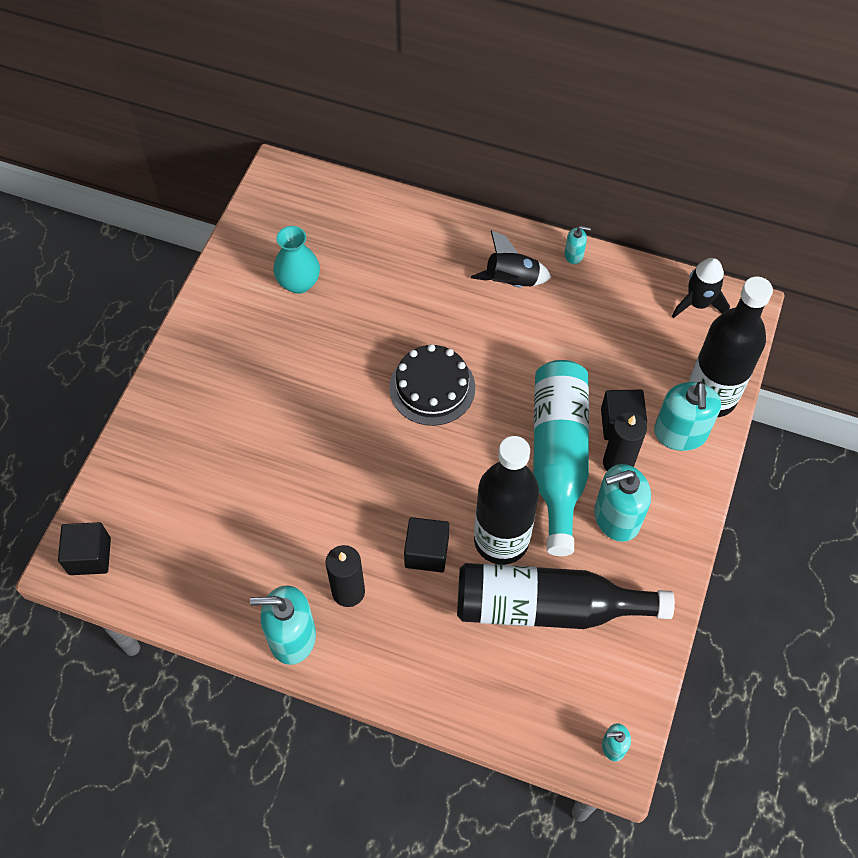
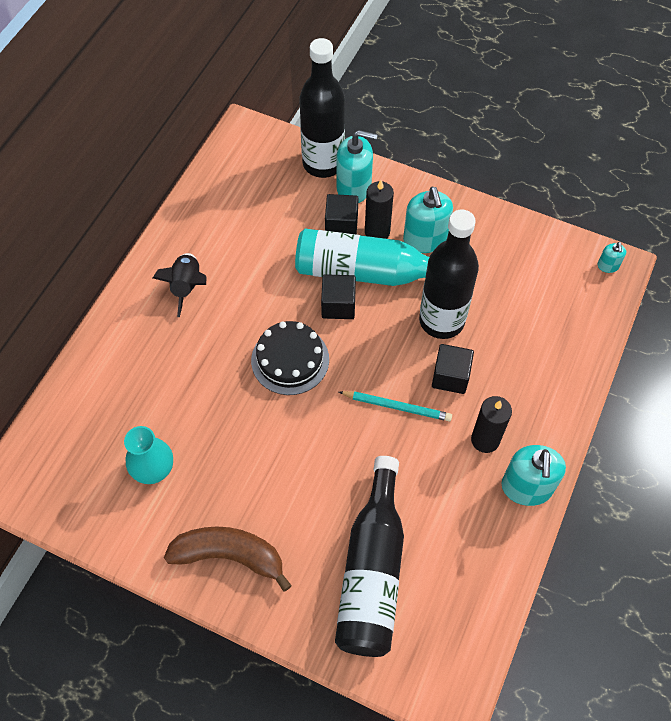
camera: 85 degrees left, 0 degrees up
black cube [58,522,111,575] -> black cube moved to [321,274,356,319]
black bottle [457,563,675,629] -> black bottle moved to [335,456,404,657]
turquoise soap dispenser [564,226,591,264] -> none
black rocket [672,258,730,318] -> none
none -> brown banana [164,527,292,592]
none -> turquoise pencil [339,391,452,421]

